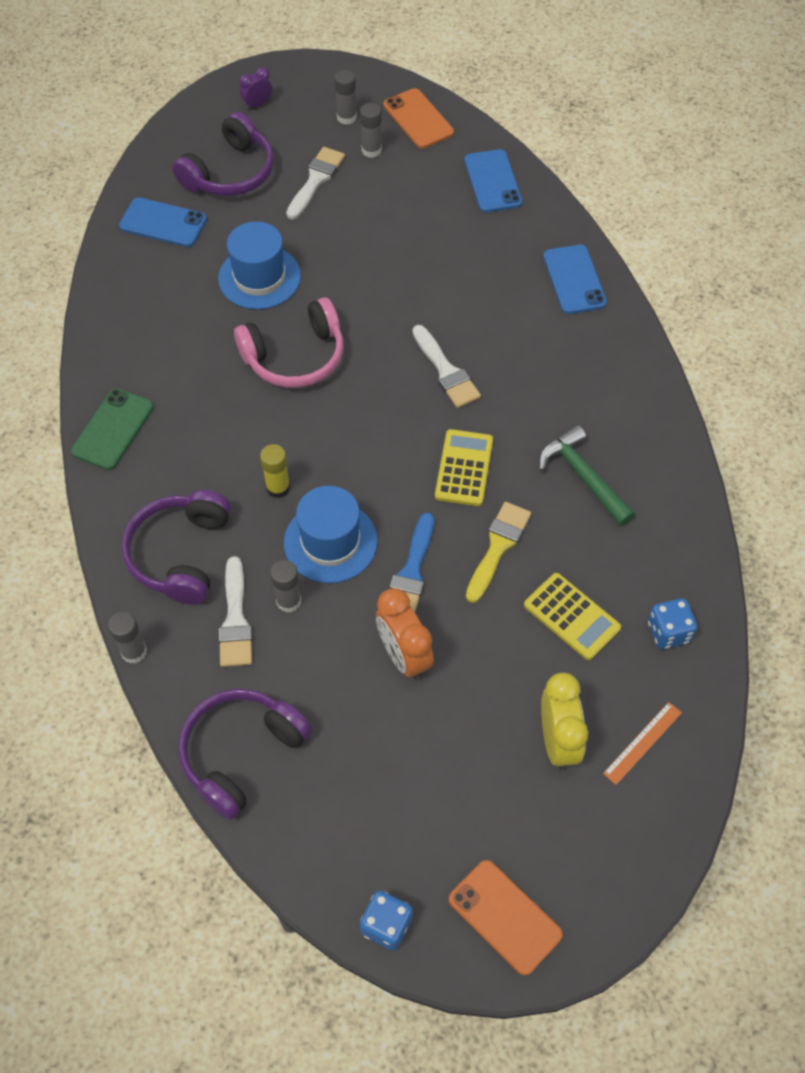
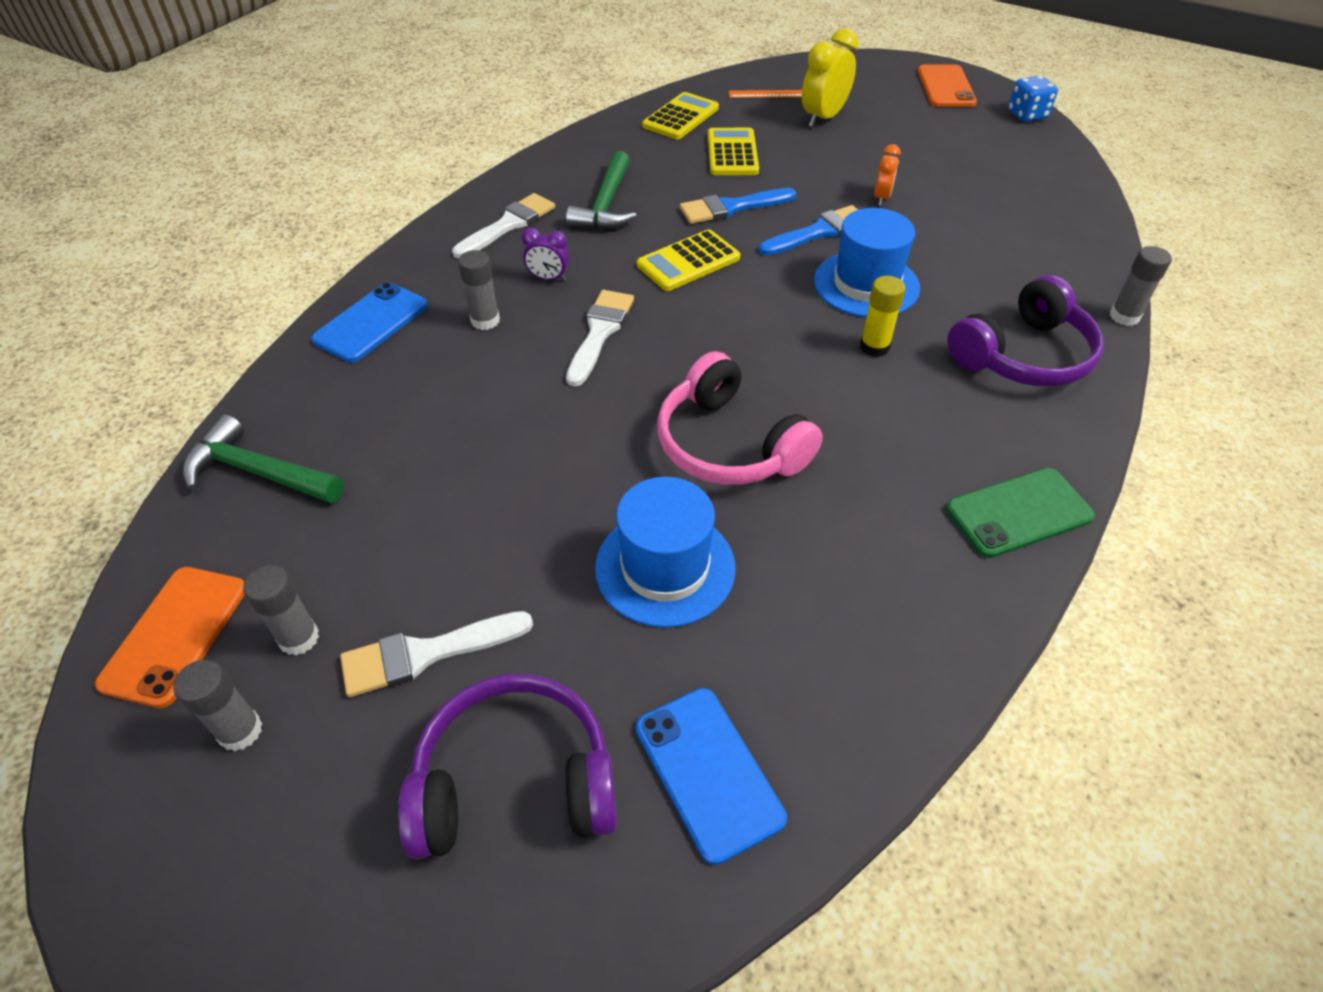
camera: 135 degrees left, 10 degrees down
purple headphones [178,689,312,820] -> none
white brush [219,556,253,667] -> white brush moved to [452,193,555,258]
pink headphones [234,297,343,388] -> pink headphones turned 150 degrees counterclockwise [658,351,823,485]
purple clock [239,67,272,109] -> purple clock moved to [521,228,569,281]
grey glue stick [270,560,301,613] -> grey glue stick moved to [458,250,500,330]
orange clock [376,588,434,680] -> orange clock [874,144,901,206], size x0.56
blue phone [464,149,523,212] -> green hammer [183,415,344,503]
yellow brush [466,502,531,603] -> blue brush [680,188,796,224]
blue dice [648,598,697,649] -> yellow calculator [642,92,719,139]

